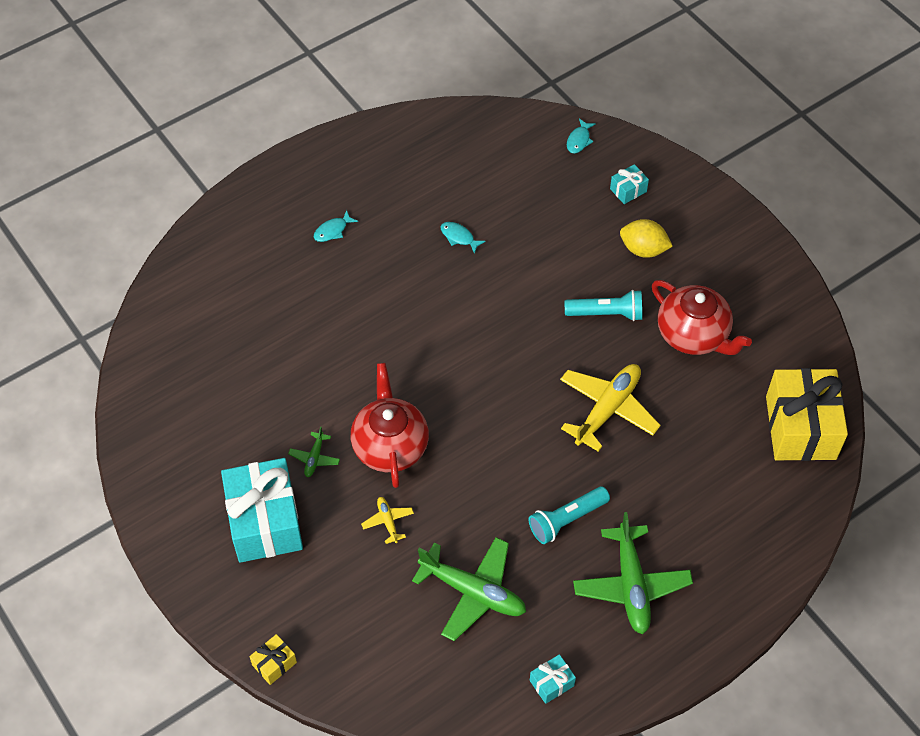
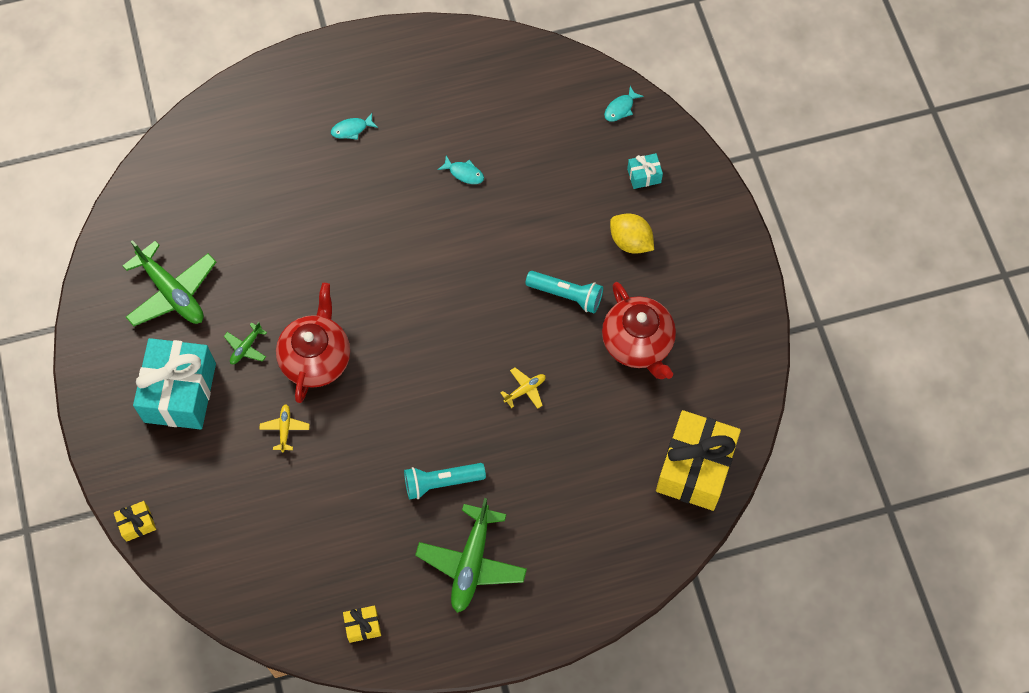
camera: 20 degrees right, 10 degrees up
green plane [412,537,526,641] -> green plane moved to [123,240,216,326]
turquoise fish [441,222,486,254] -> turquoise fish turned 150 degrees clockwise [437,156,484,184]
turquoise gift [530,654,576,704] -> yellow gift [343,606,381,643]
yellow plane [560,364,661,452] -> yellow plane [500,367,546,409], size x0.46

